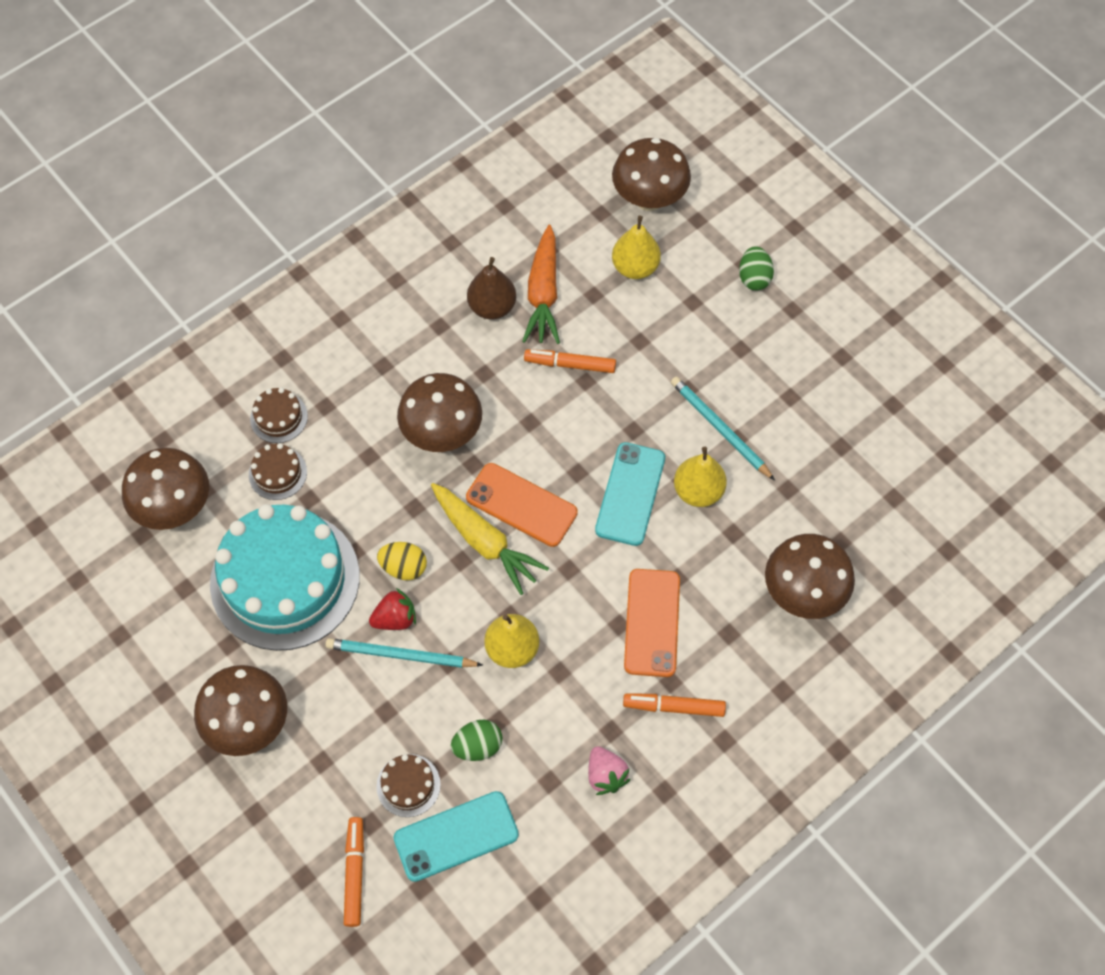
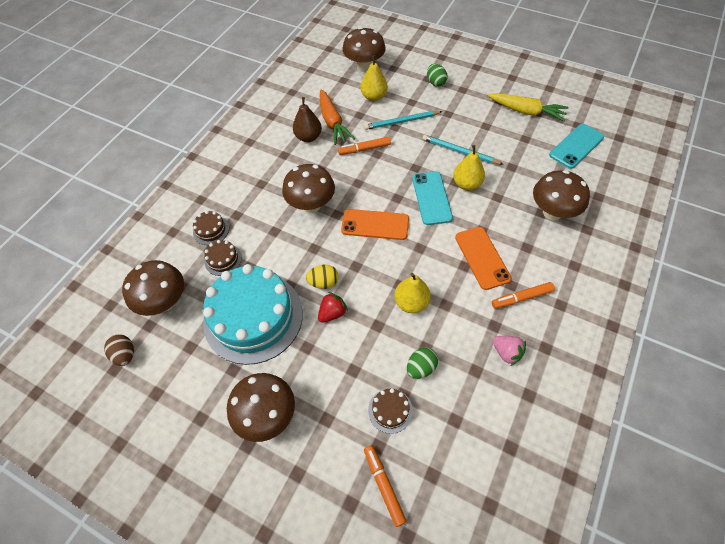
camera: 20 degrees left, 5 degrees down
turquoise pencil [325,638,483,668] -> turquoise pencil moved to [364,111,443,130]
turquoise phone [394,791,519,882] -> turquoise phone moved to [549,124,604,169]
yellow carrot [431,483,549,595] -> yellow carrot moved to [487,93,569,121]
none -> brown egg [104,334,134,366]

